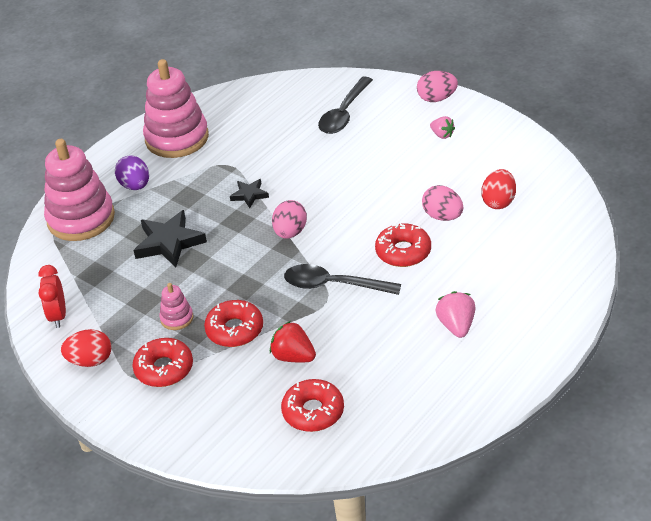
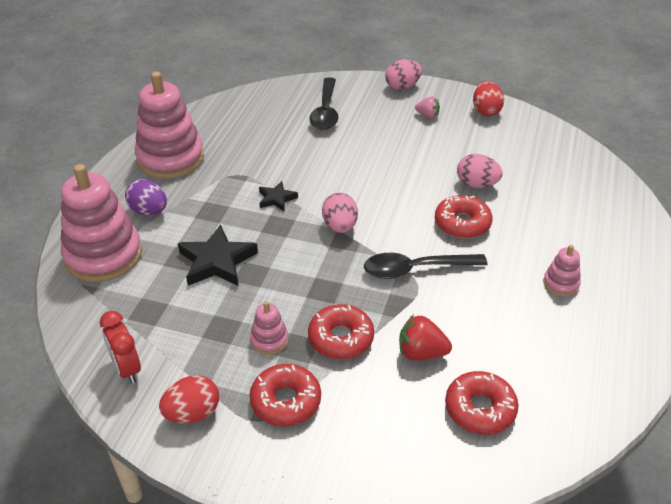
camera: 25 degrees left, 0 degrees up
pink strawberry [436,291,475,338] -> pink stacking toy [543,245,581,296]
red egg [481,169,516,209] -> red egg moved to [473,81,504,116]

